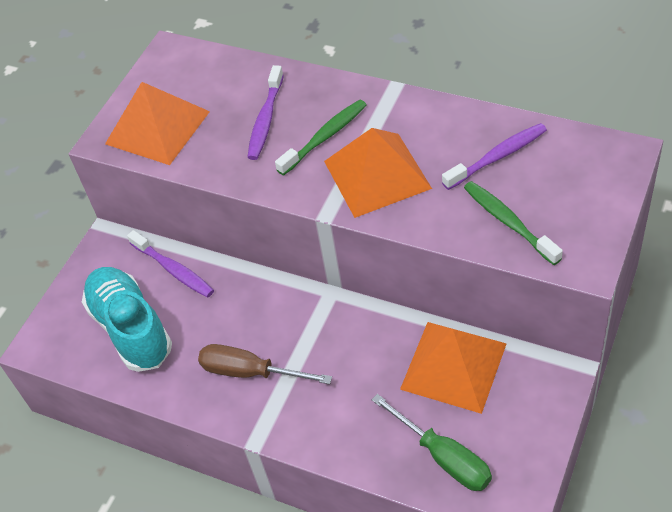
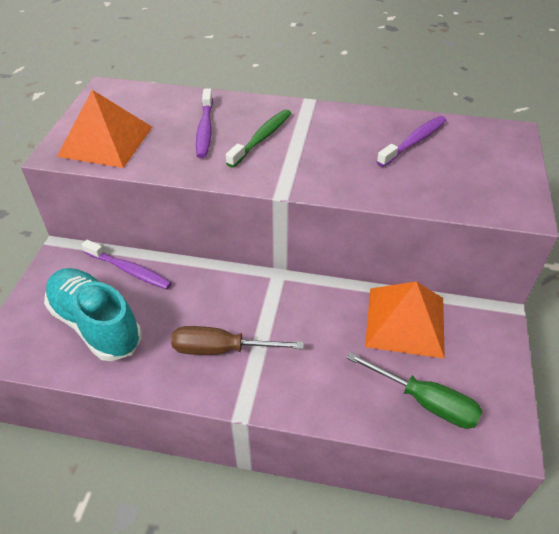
camera: 20 degrees left, 5 degrees down
orange pyramid [324,128,432,218] -> none
green toothbrush [464,181,563,265] -> none

